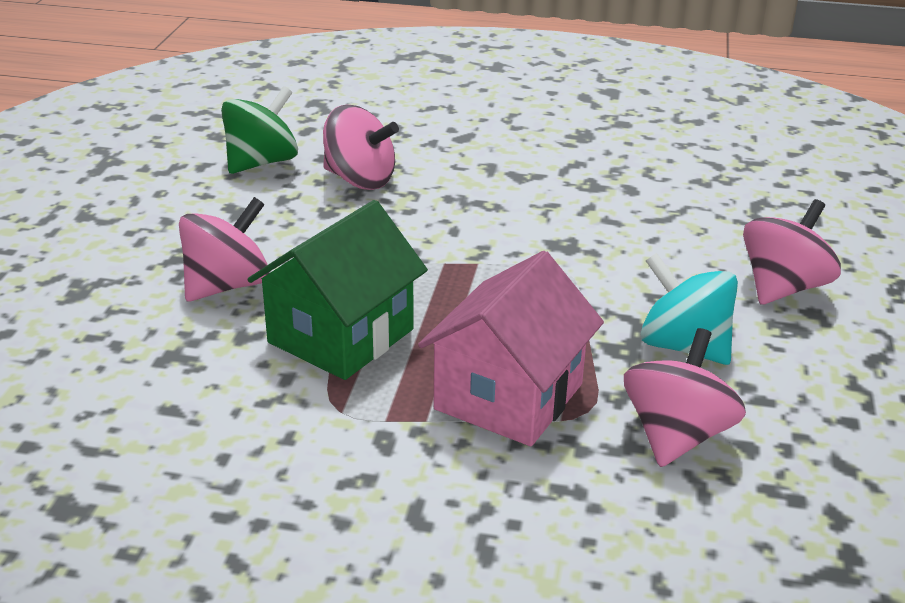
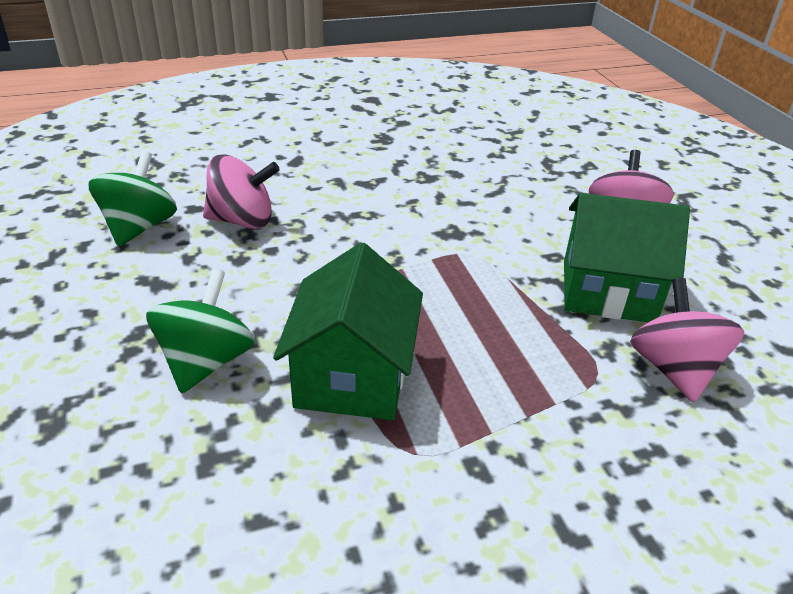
camera: 30 degrees left, 5 degrees up
pink spinning top [179,197,270,302] -> green spinning top [146,269,254,393]
pink house [418,251,604,446] -> none
turquoise spinning top [641,253,738,365] -> green house [564,193,690,322]

